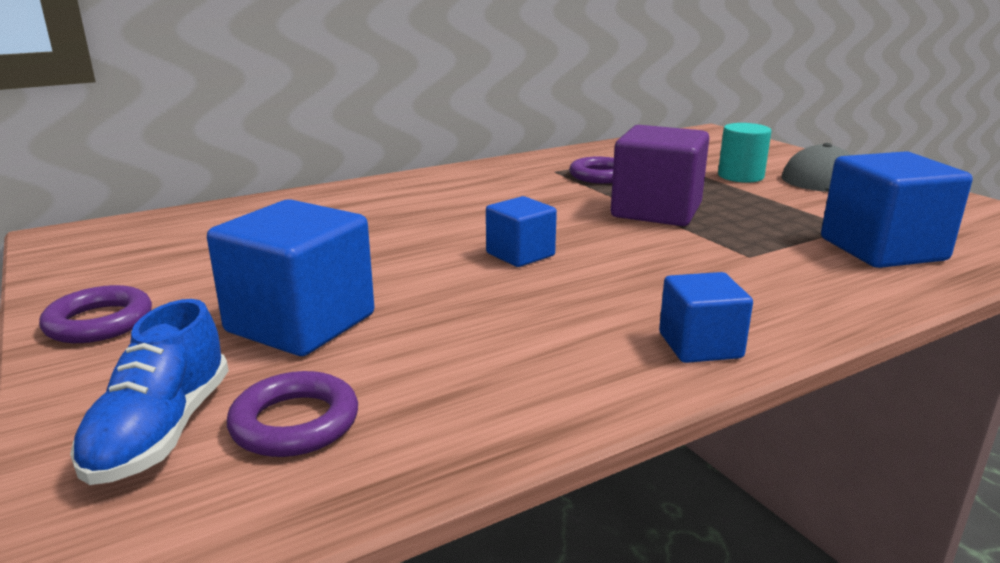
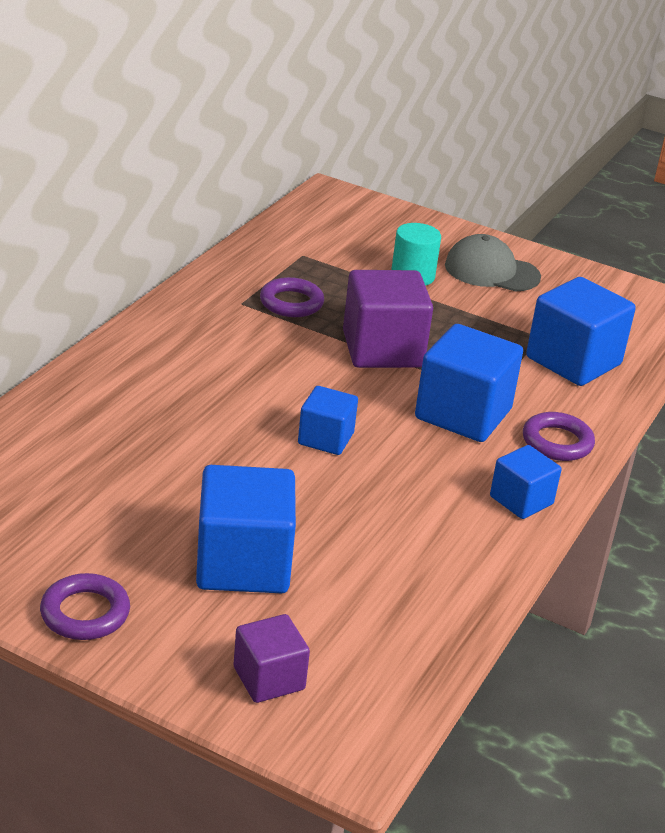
camera: 35 degrees left, 10 degrees up
blue shoe [70,299,229,485] -> purple cube [233,614,310,703]
purple ring [227,371,358,457] -> purple ring moved to [523,412,595,461]
none -> blue cube [415,324,523,442]

